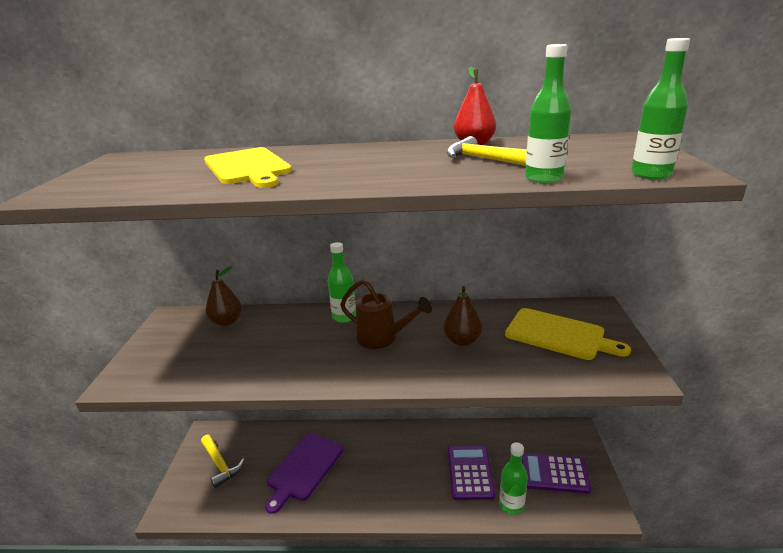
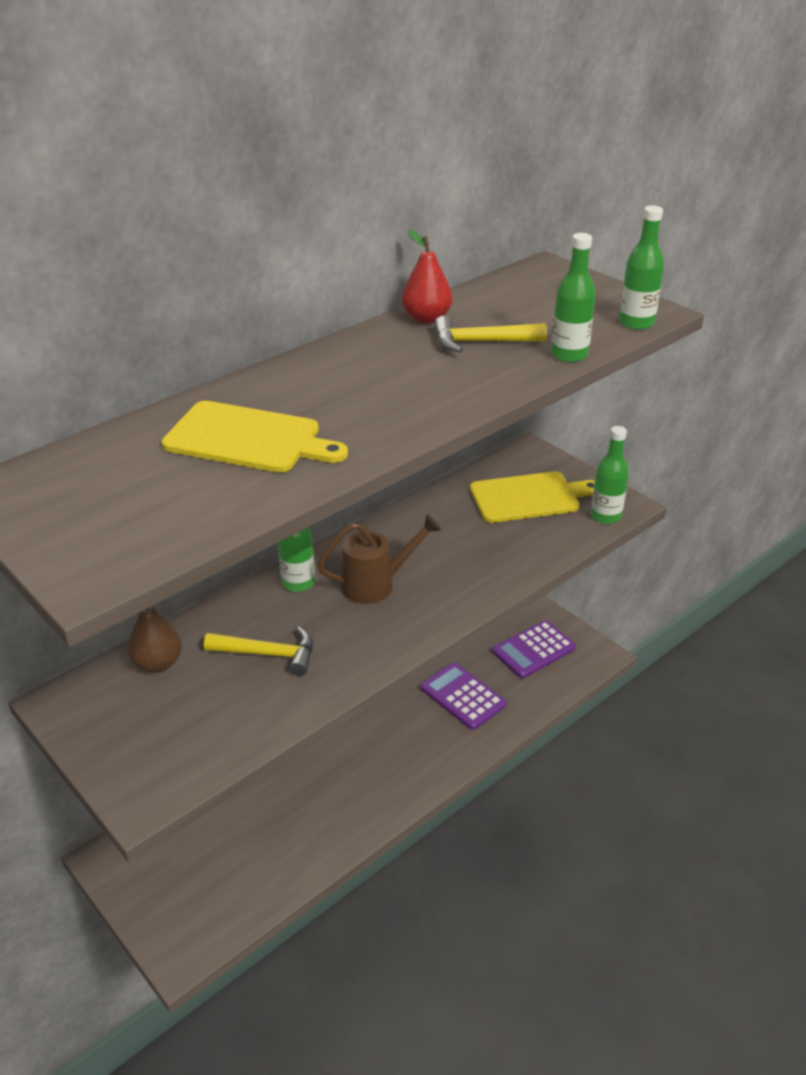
camera: 45 degrees left, 10 degrees up
yellow hammer [201,435,245,488] -> yellow hammer moved to [204,627,313,676]
purple cutting board [265,433,343,514] -> none
brown pear [443,286,482,346] -> none
green bottle [499,442,528,515] -> green bottle moved to [591,426,629,524]

